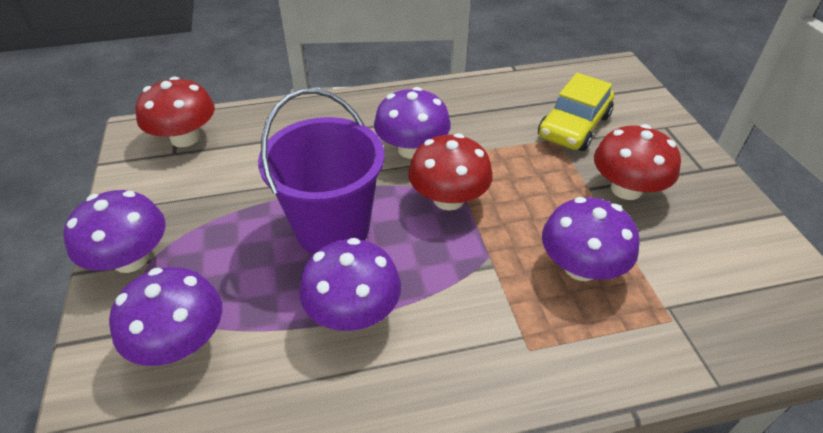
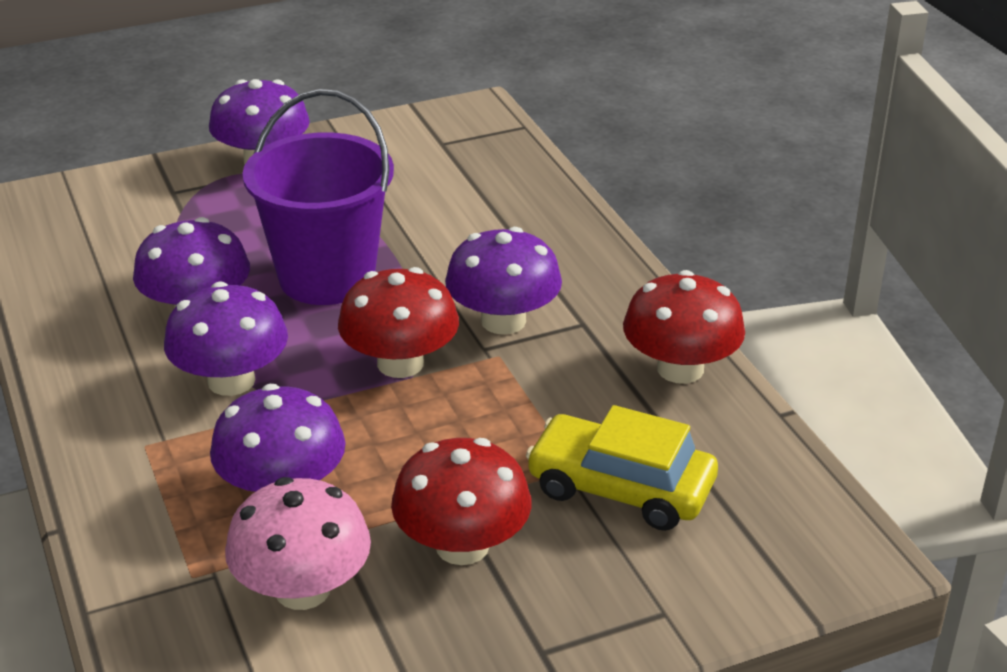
camera: 80 degrees right, 10 degrees down
purple mushroom [109,267,222,366] -> purple mushroom moved to [164,282,288,396]
red mushroom [135,76,215,147] -> red mushroom moved to [623,270,745,384]
none -> pink mushroom [225,477,371,610]

